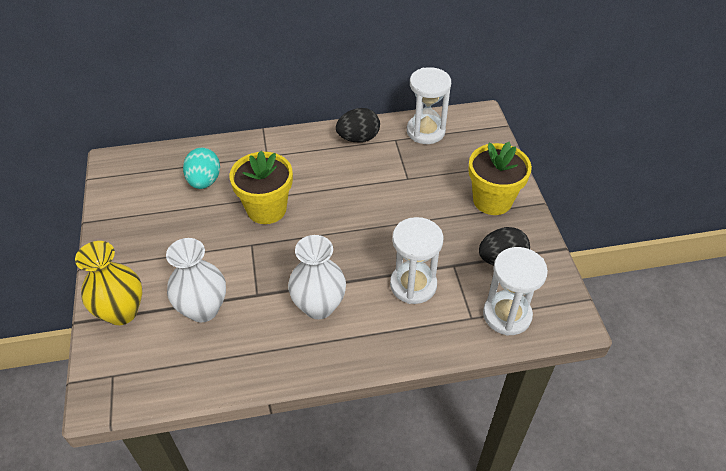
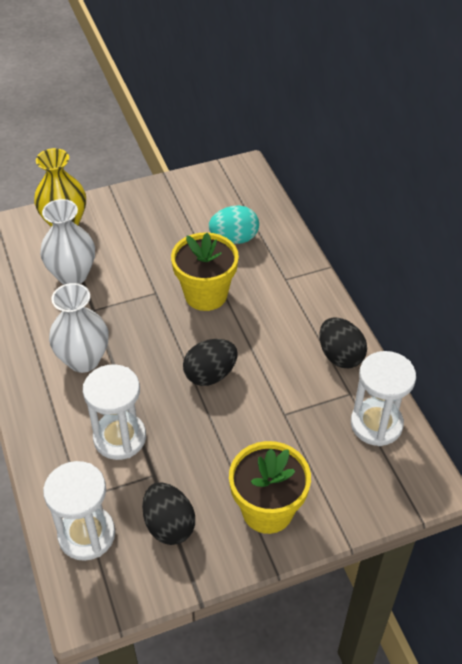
camera: 80 degrees right, 0 degrees up
none -> black egg [183,339,237,386]

